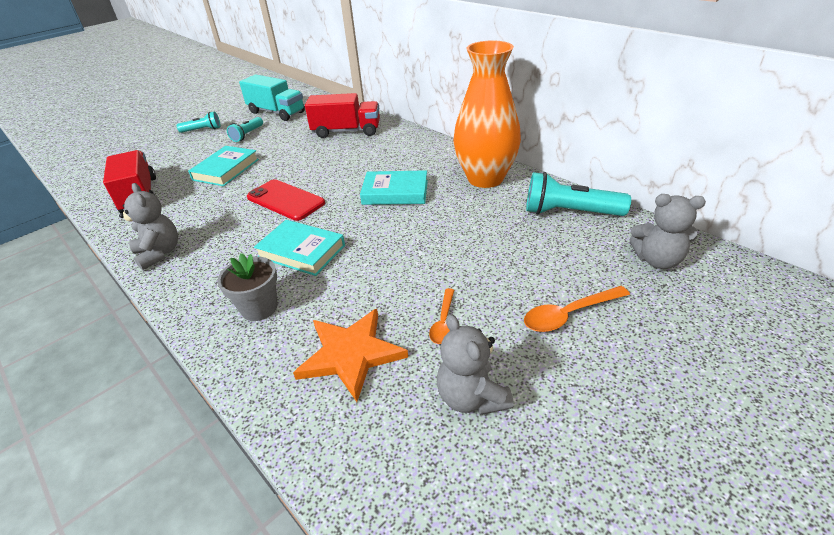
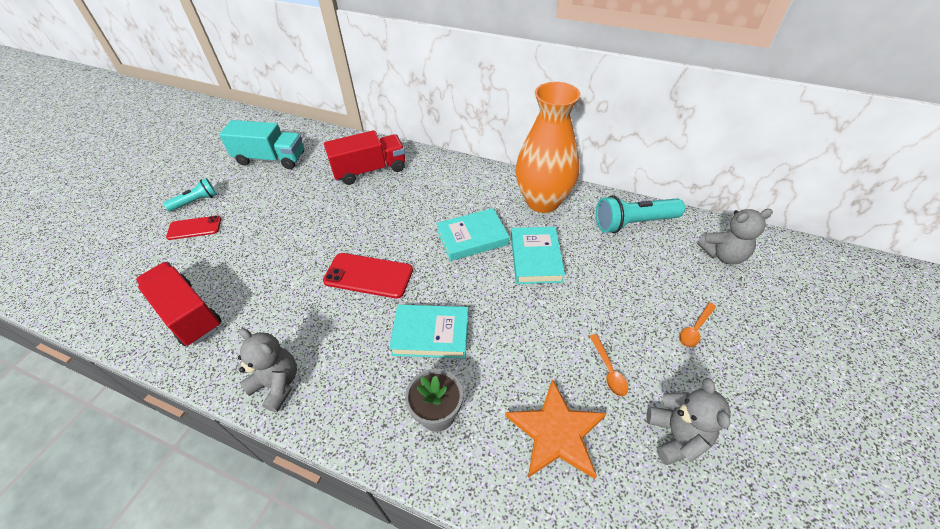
camera: 25 degrees left, 10 degrees up
turquoise book [188,146,259,186] -> turquoise book moved to [511,227,565,284]
turquoise flashlight [227,117,263,142] -> none
grey teddy bear [437,314,514,415] -> grey teddy bear turned 135 degrees counterclockwise [647,378,731,465]
orange spoon [524,286,630,332] -> orange spoon [679,303,716,347], size x0.67
none -> red phone [166,215,221,240]

